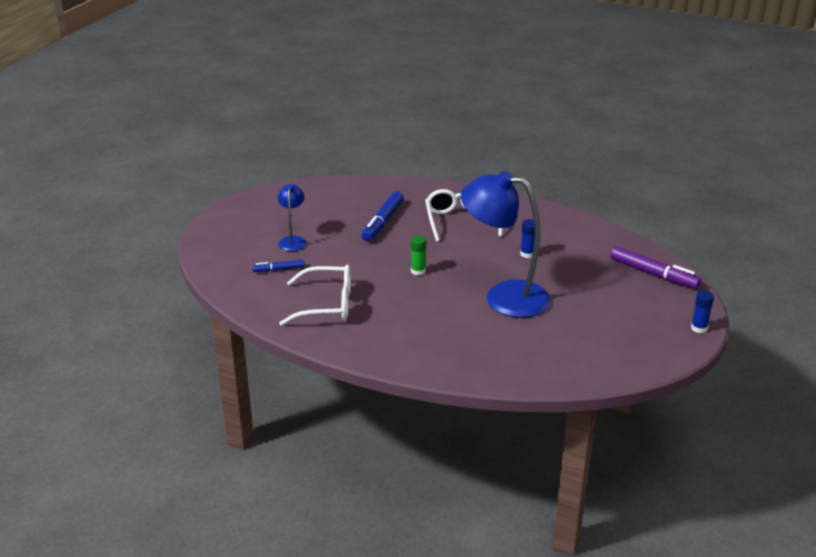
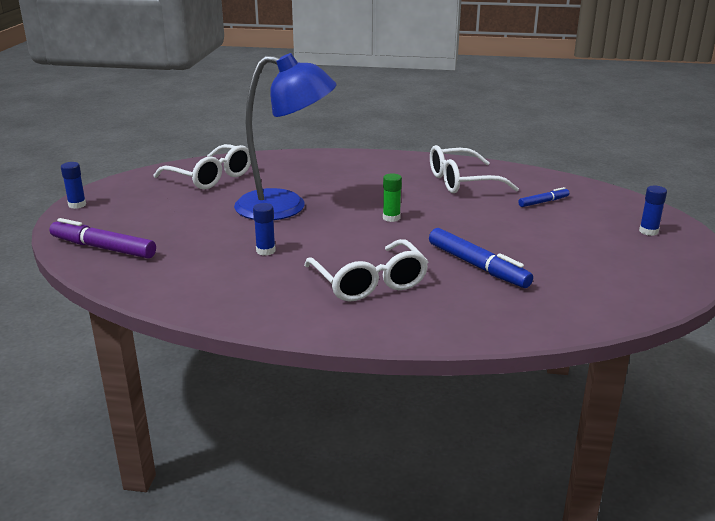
camera: 165 degrees right, 5 degrees down
blue lamp [278,184,307,251] -> none
blue marker [361,191,404,241] -> blue marker turned 135 degrees clockwise [429,228,533,288]
none -> white glasses [154,144,251,189]
none -> blue glue stick [639,186,667,236]

